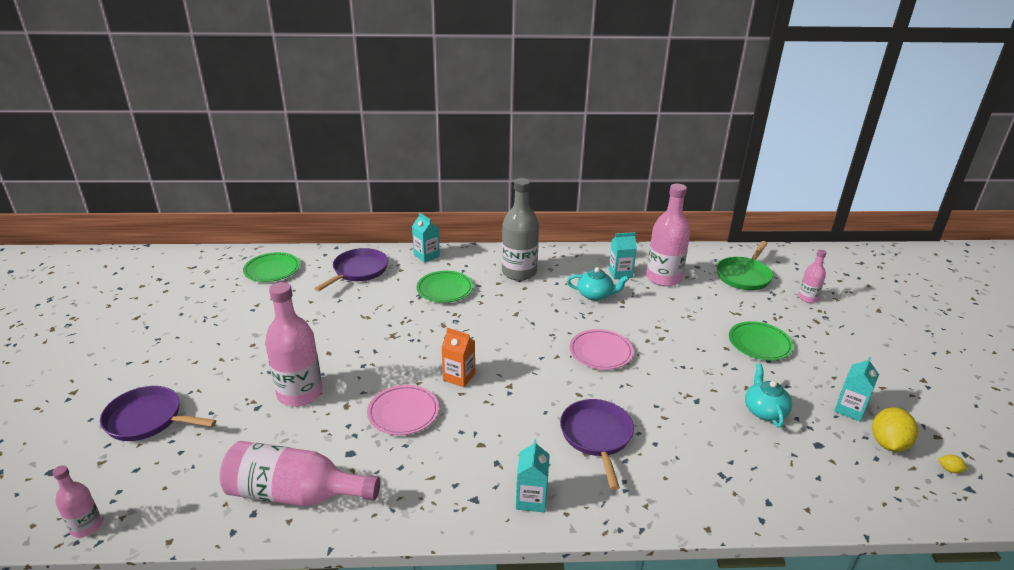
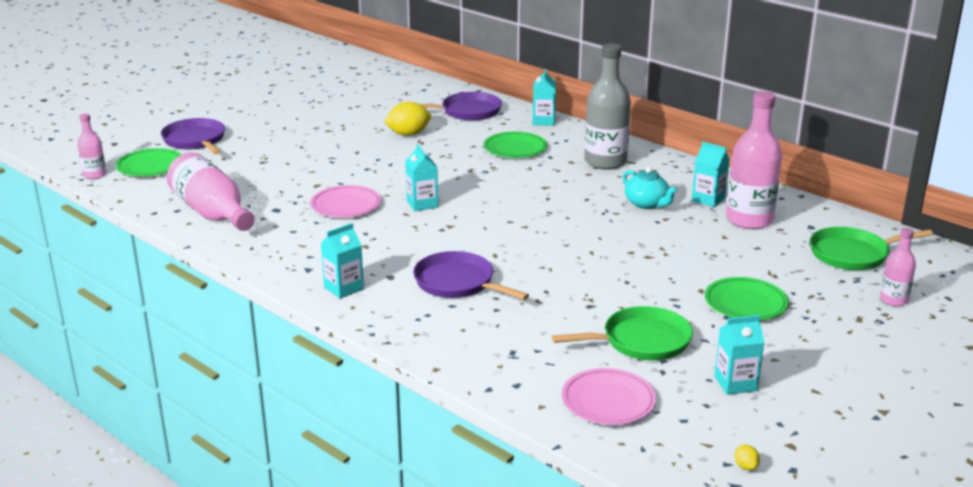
camera: 45 degrees right, 5 degrees down
green plate [243,252,300,282] -> green plate moved to [116,148,182,177]
pink bottle [265,282,322,406] -> none
orange carton [441,328,475,387] -> turquoise carton [405,144,438,211]
purple pan [560,399,634,490] -> purple pan turned 90 degrees counterclockwise [413,251,529,300]
pink plate [569,329,633,370] -> pink plate moved to [562,368,656,425]
turquoise teapot [745,364,792,428] -> green pan [552,306,693,360]
yellow lemon [872,407,918,452] -> yellow lemon moved to [384,102,431,136]

